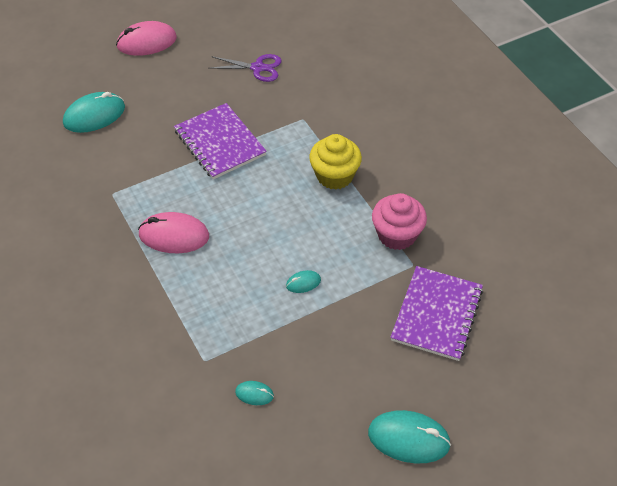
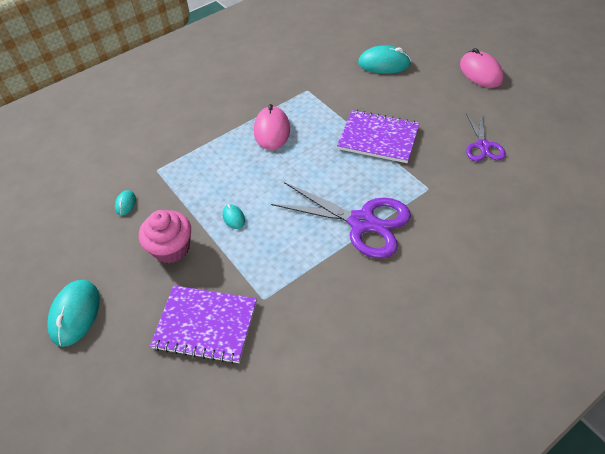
camera: 85 degrees right, 0 degrees up
turquoise mouse [63,92,125,133] -> turquoise mouse turned 45 degrees counterclockwise [358,45,411,74]
purple notebook [174,103,267,179] -> purple notebook turned 60 degrees clockwise [337,110,420,163]
yellow cupcake [309,134,362,190] -> purple scissors [271,182,411,259]
pink cupcake [372,193,427,250] -> pink cupcake moved to [139,210,191,263]

